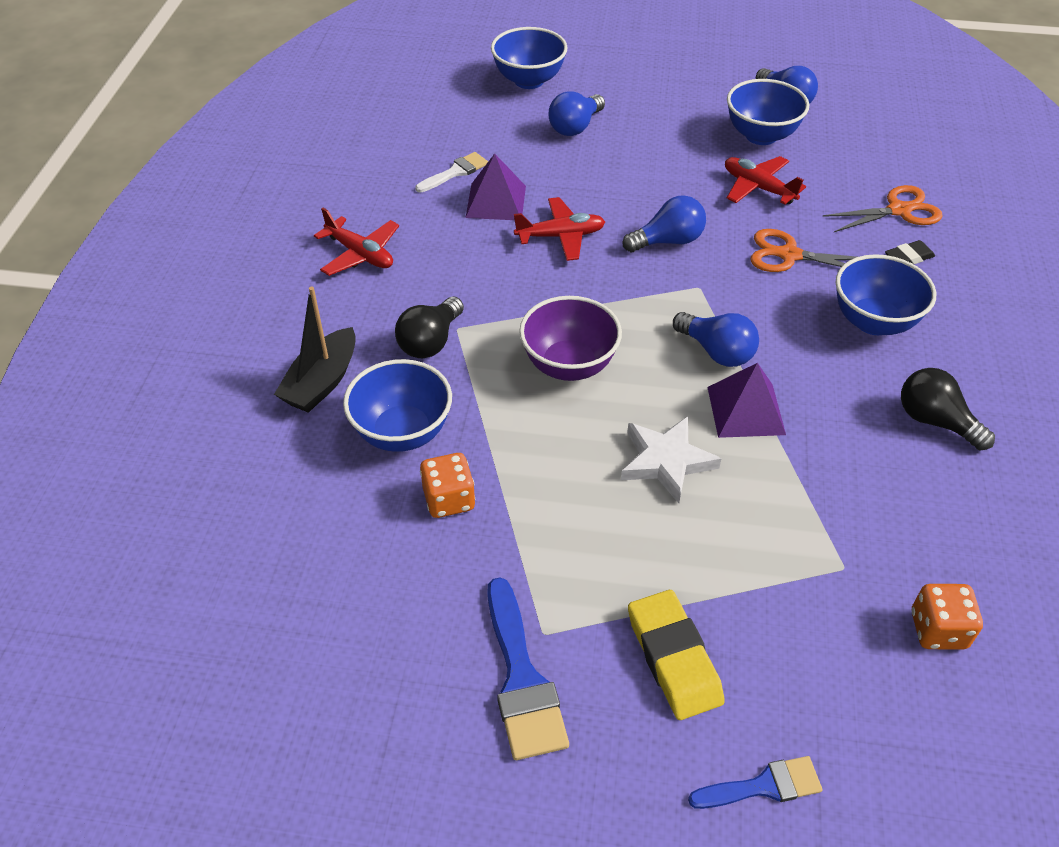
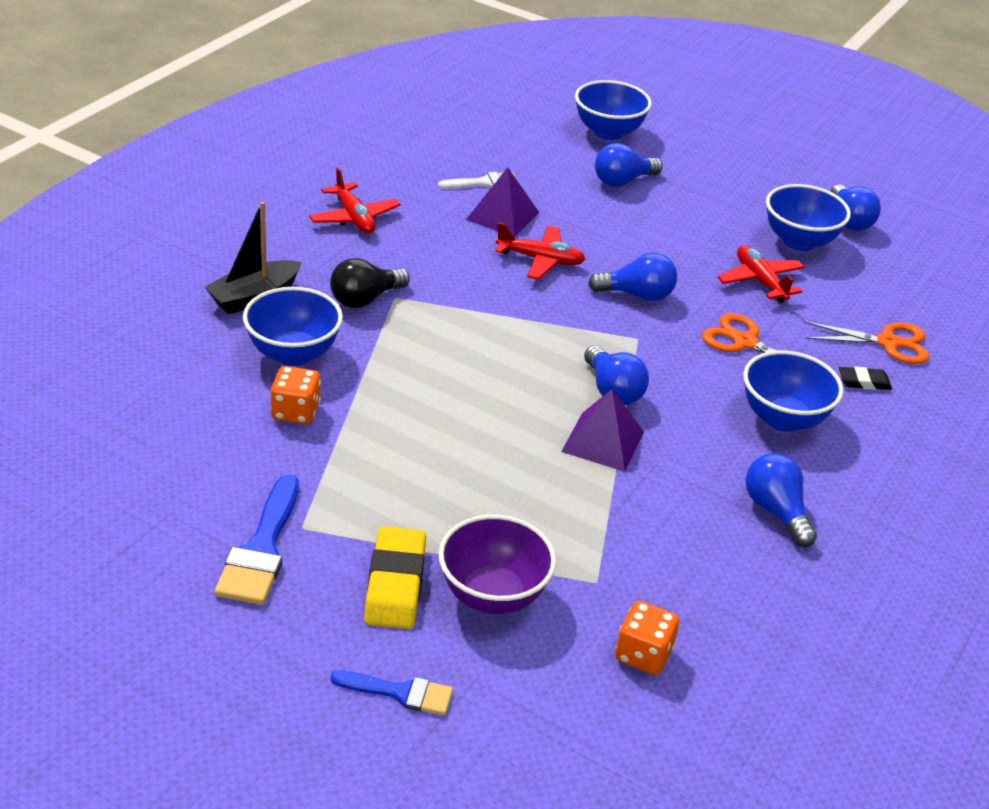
camera: 20 degrees right, 10 degrees down
purple bowl [519,296,622,381] -> purple bowl moved to [439,515,556,614]
white star [621,416,721,503] -> none
black light bulb [901,368,995,450] -> blue light bulb [746,453,817,547]

